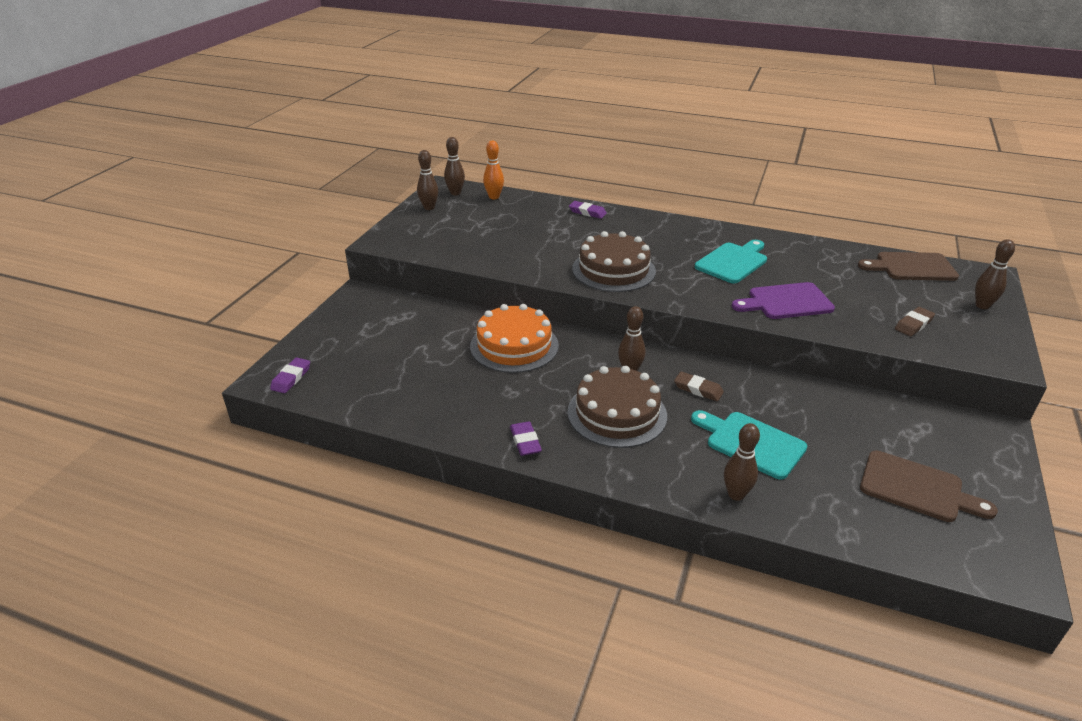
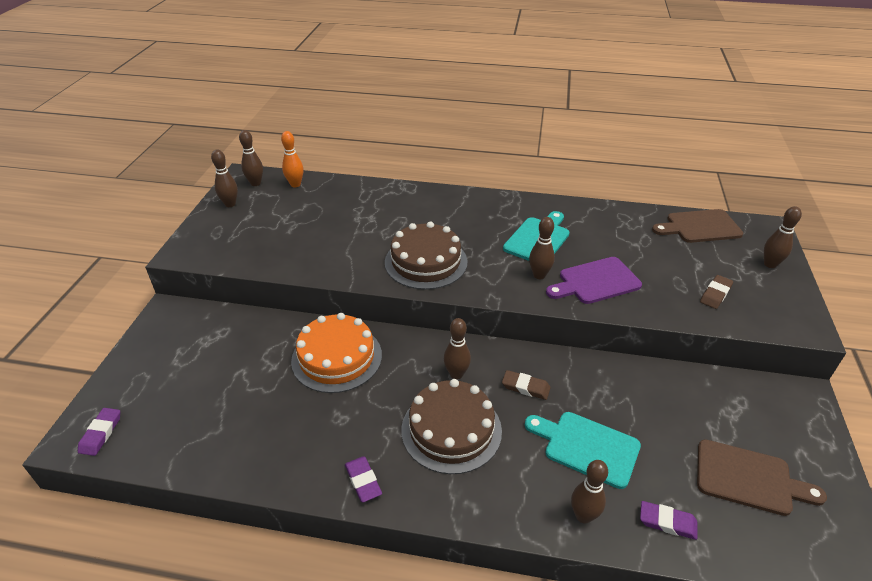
camera: 10 degrees left, 5 degrees up
purple eraser [569,201,607,219] -> purple eraser moved to [640,501,697,540]
none -> brown bowling pin [529,217,555,279]

